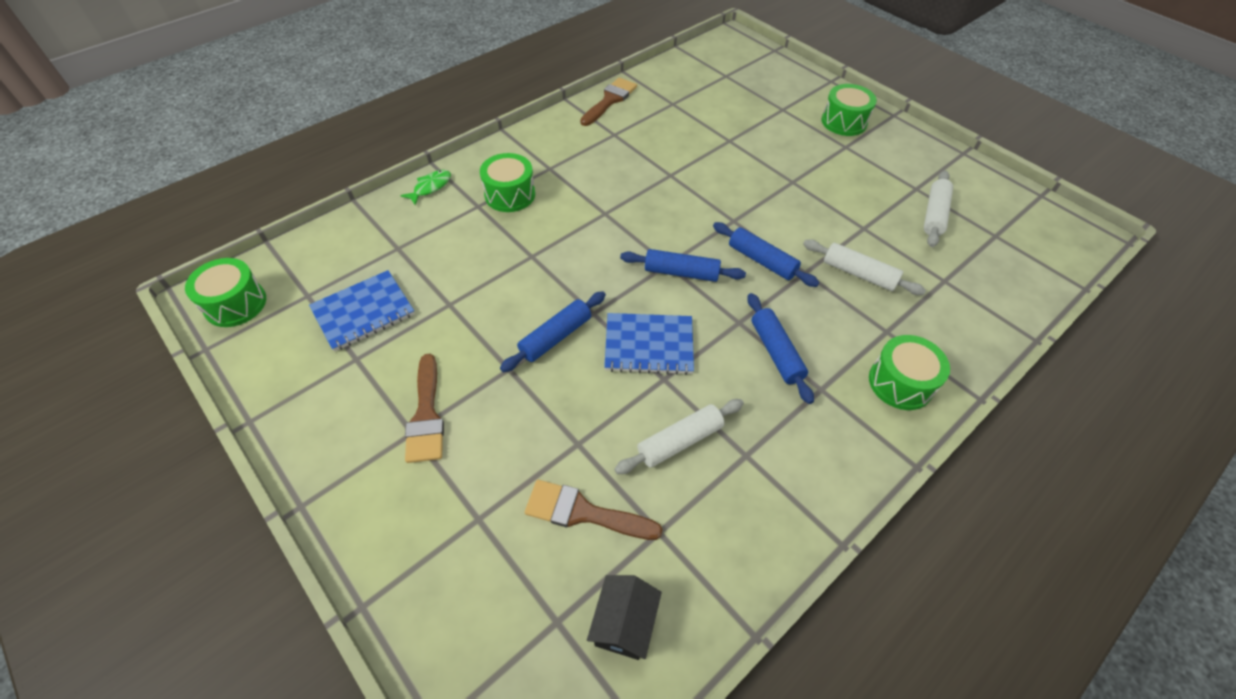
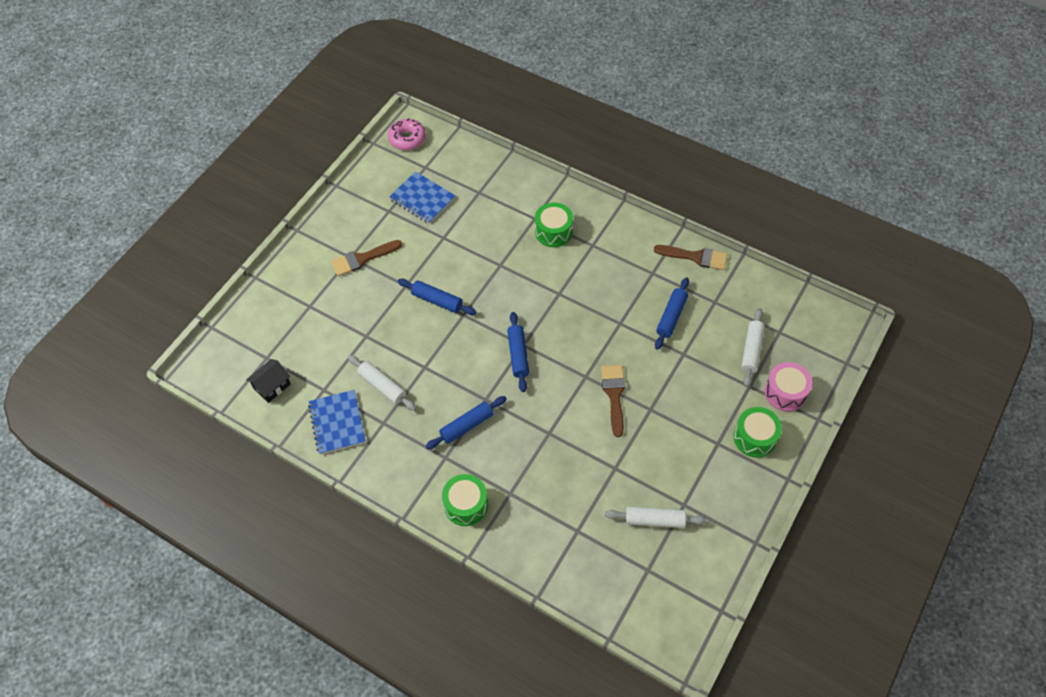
camera: 75 degrees right, 5 degrees up
green drum [185,258,266,327] -> pink donut [388,118,426,150]
green fish [400,170,451,205] -> none
brown brush [525,480,663,540] -> brown brush moved to [601,365,625,437]
black house [587,575,662,660] -> black house turned 45 degrees counterclockwise [246,359,291,403]
blue notebook [604,313,694,375] -> blue notebook moved to [308,390,366,455]
blue rolling pin [713,222,819,287] -> blue rolling pin moved to [655,277,689,350]
white rolling pin [803,239,926,295] -> white rolling pin moved to [741,308,765,387]
none -> pink drum [764,362,812,412]

